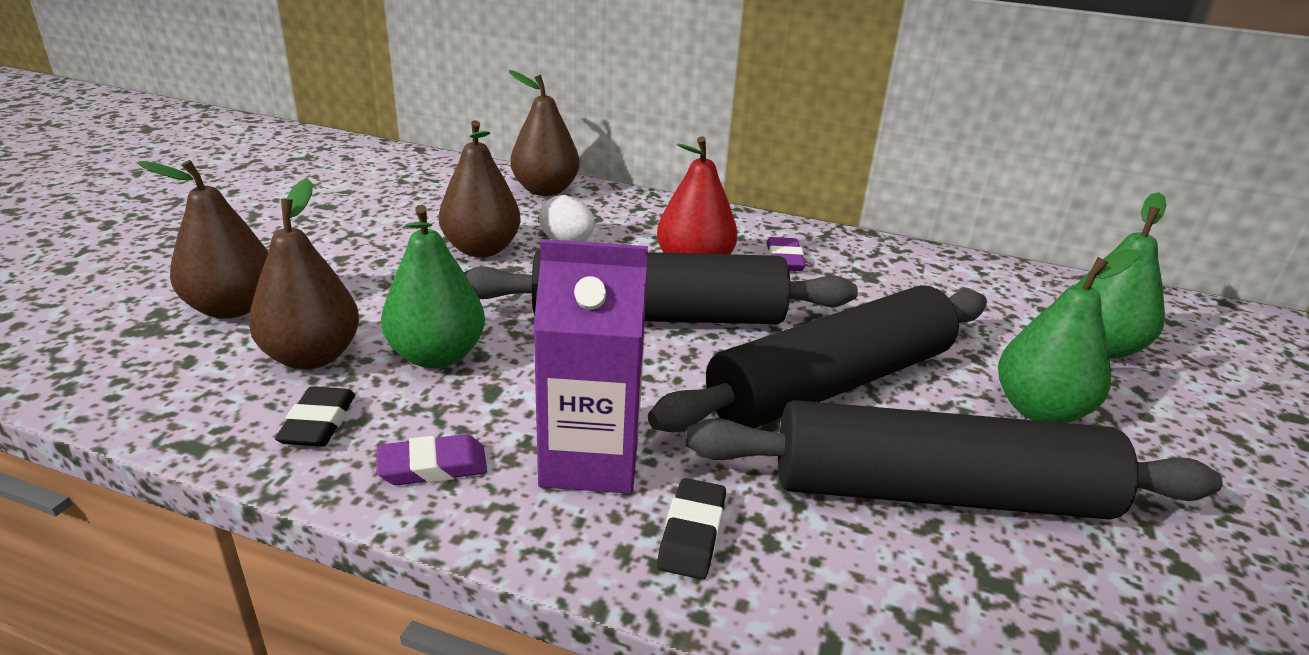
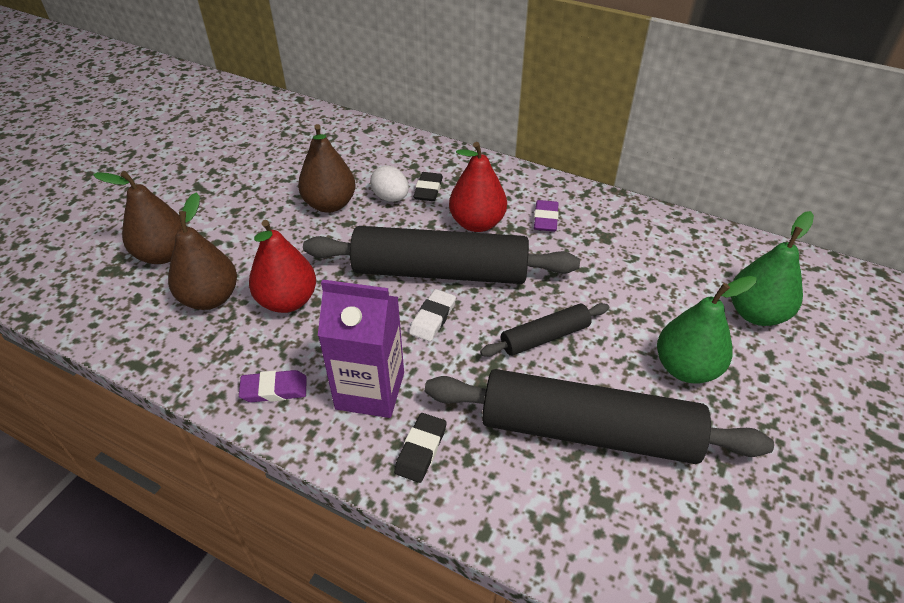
camera: 10 degrees right, 15 degrees up
black eraser [275,386,355,447] -> black eraser moved to [413,172,443,201]
green pear [381,205,485,369] -> red pear [249,220,316,313]
brown pear [509,70,580,196] -> none
black rolling pin [648,285,987,432] -> black rolling pin [480,303,609,357], size x0.49
none -> white eraser [409,289,456,342]

